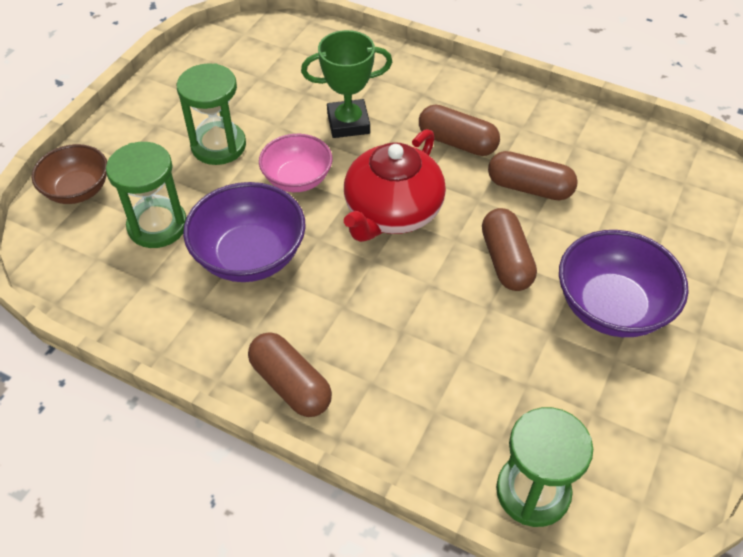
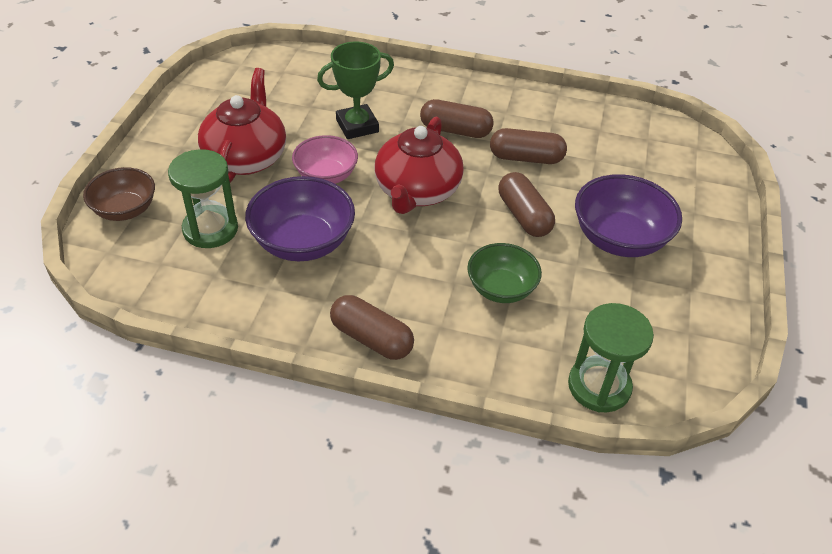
camera: 15 degrees left, 5 degrees down
green hourglass [177,63,246,165] -> red teapot [198,68,286,182]
none -> green bowl [467,243,542,303]

